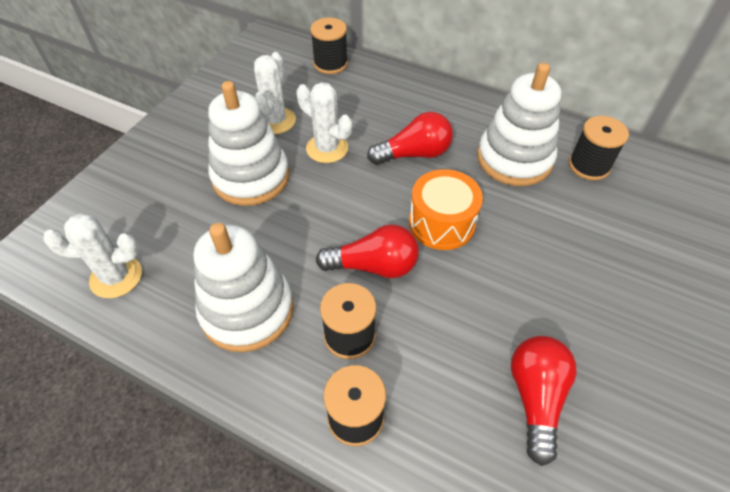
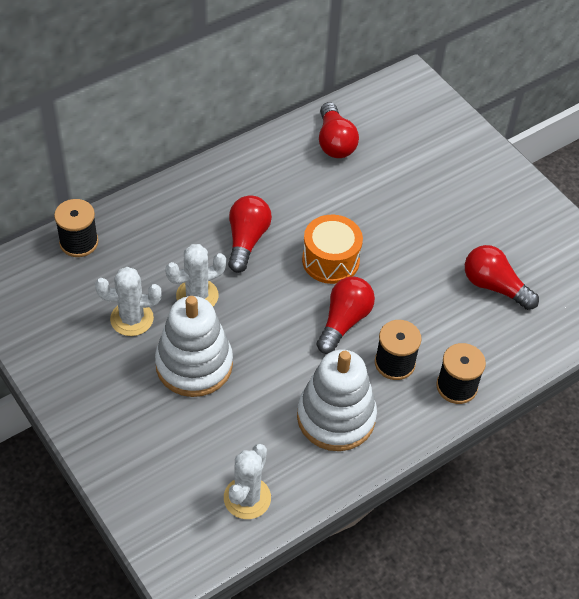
camera: 65 degrees left, 0 degrees up
white cactus [254,52,296,134] -> white cactus turned 45 degrees counterclockwise [95,267,161,336]
white stacking toy [477,63,561,186] -> none
black spool [569,116,629,180] -> red light bulb [319,102,359,158]

